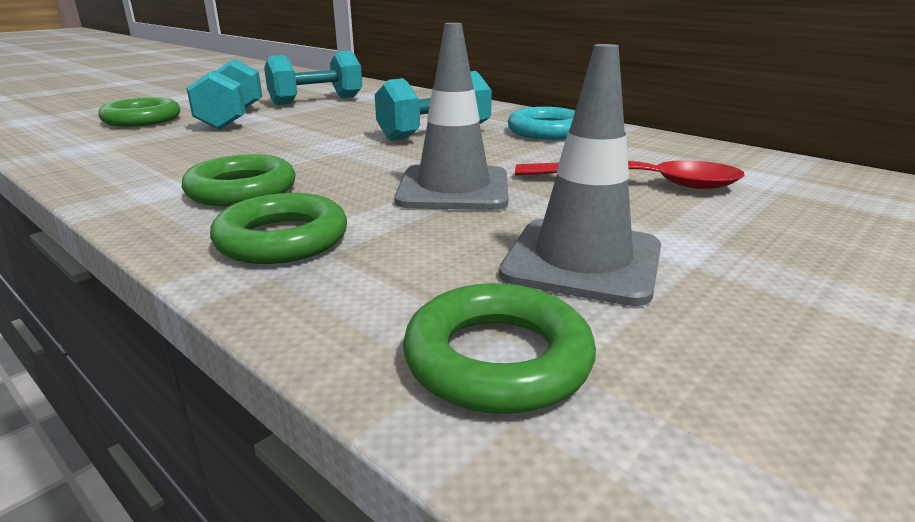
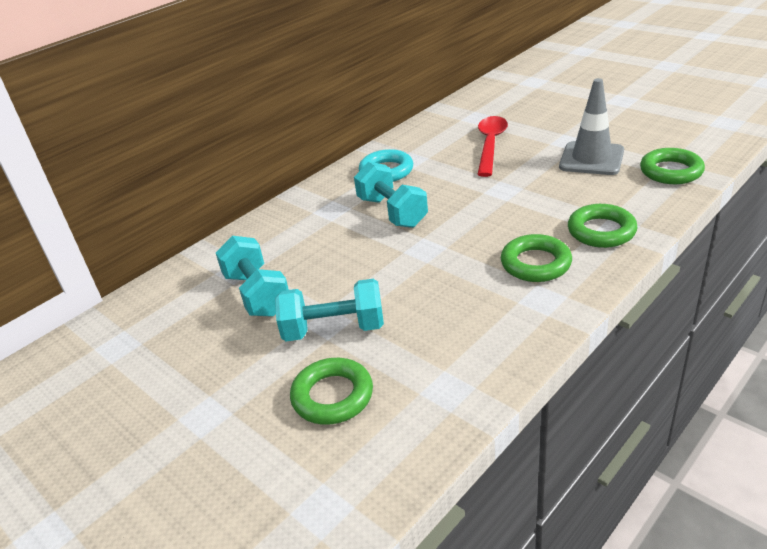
camera: 85 degrees left, 10 degrees up
grey traffic cone [395,23,508,210] -> none

